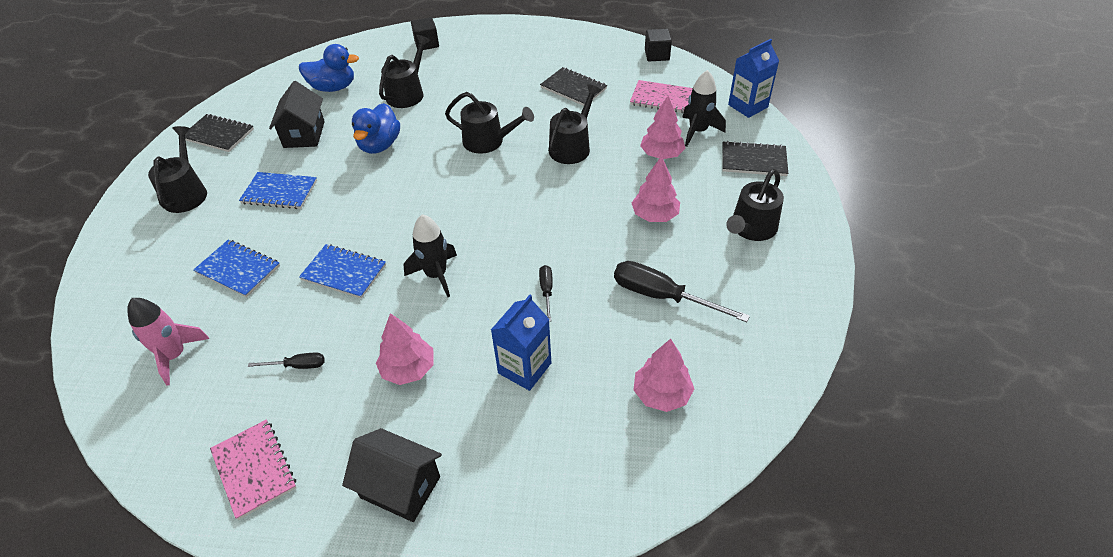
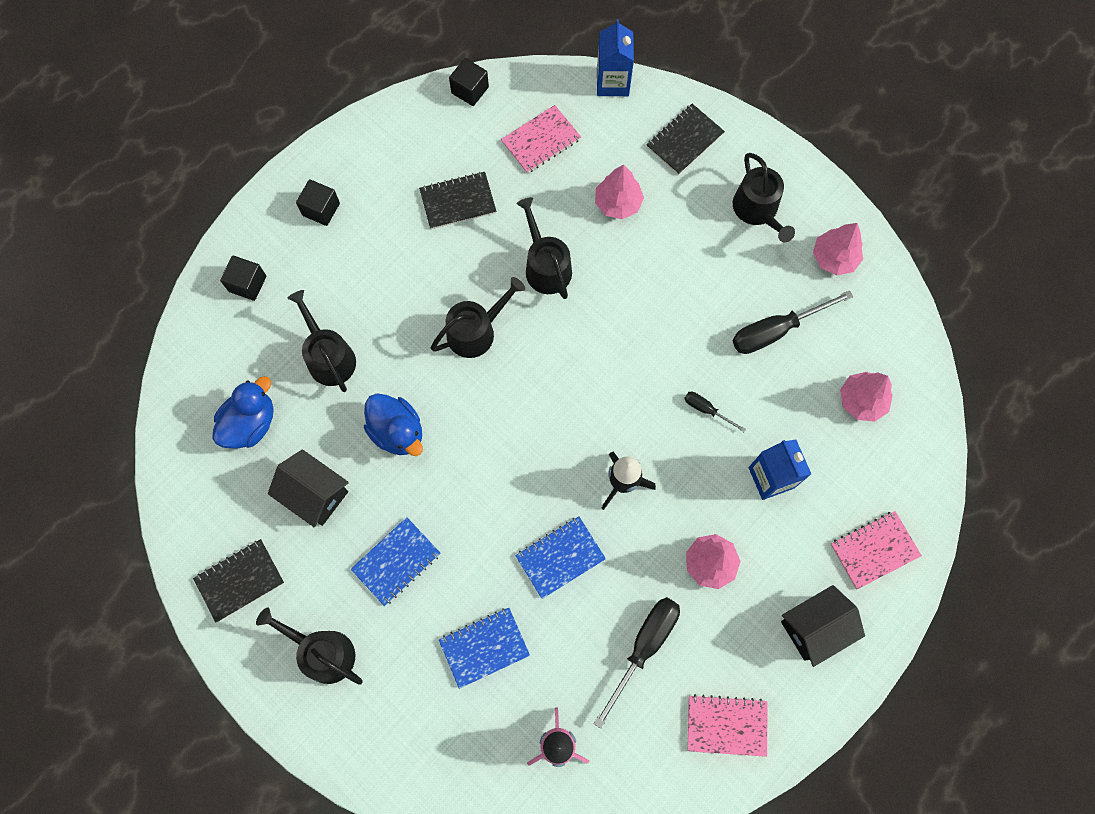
camera: 55 degrees left, 25 degrees up
black screwdriver [248,353,324,369] -> black screwdriver [593,597,680,729], size x1.97
pink tree [632,156,680,222] -> pink tree moved to [813,223,863,275]
black rocket [682,70,726,147] -> none
none -> black cube [296,179,340,226]
none -> pink notebook [831,511,922,589]

